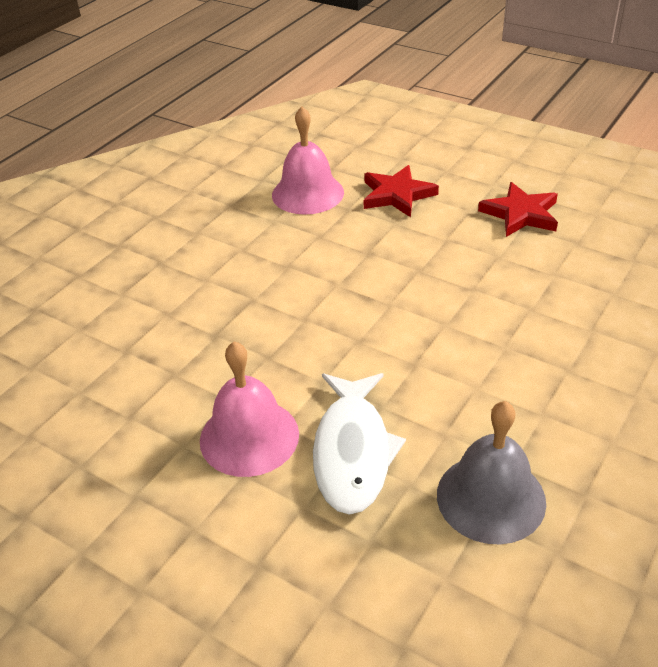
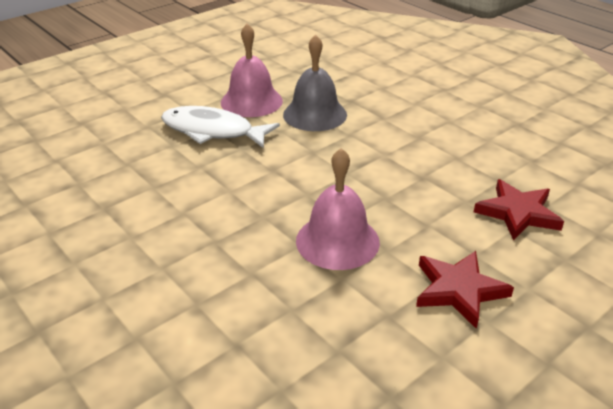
camera: 105 degrees right, 5 degrees down
pink bell [272,107,344,215] -> pink bell moved to [296,148,380,270]
grey bell [437,401,546,545] -> grey bell moved to [283,34,347,131]

